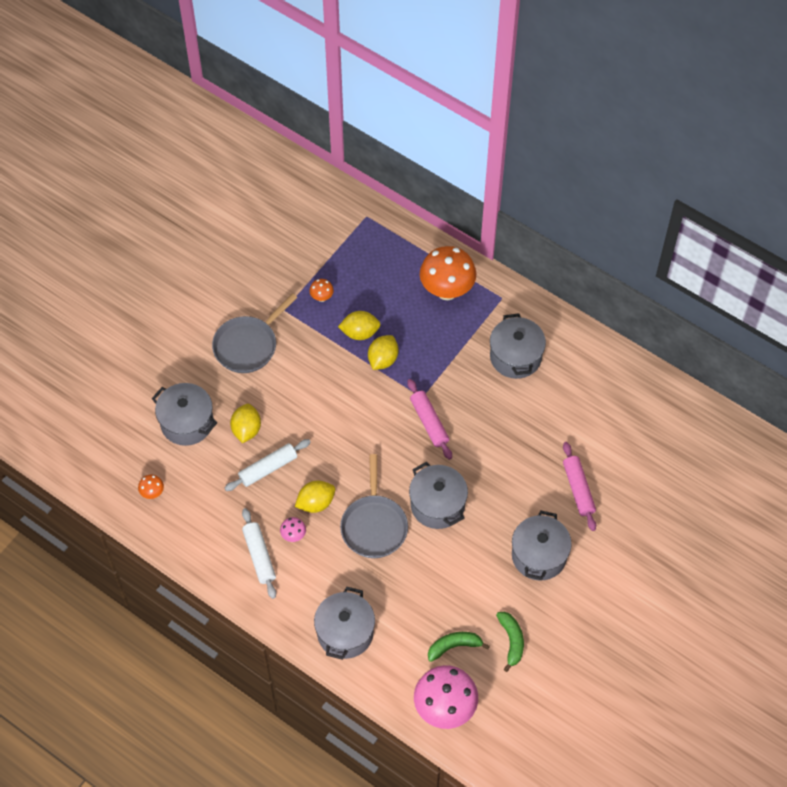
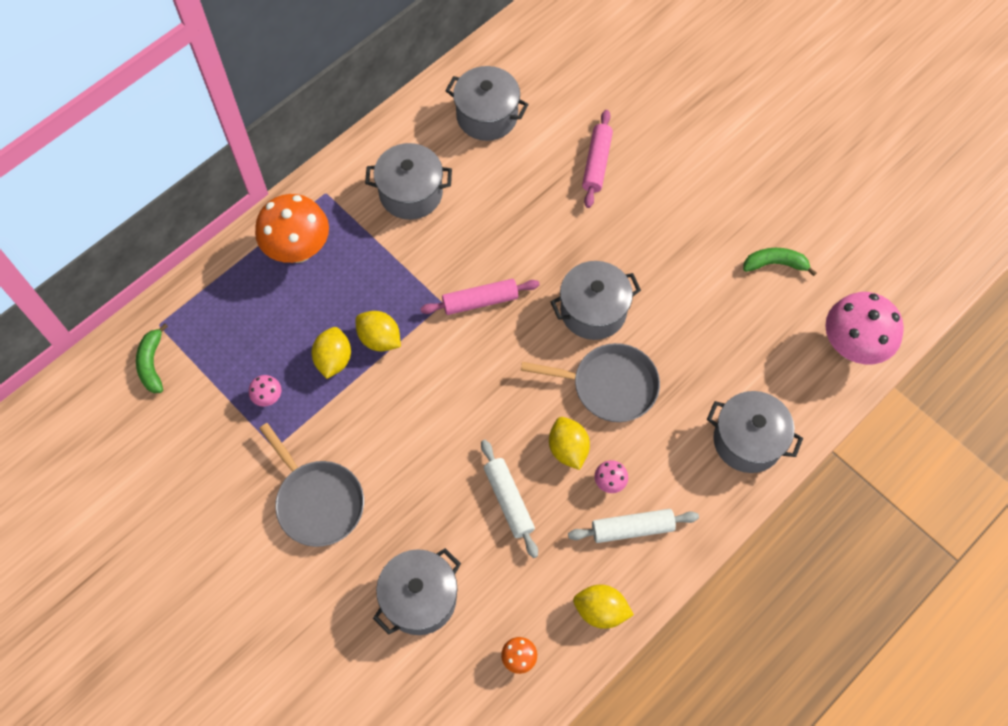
camera: 80 degrees left, 5 degrees up
yellow lemon [230,404,261,443] -> yellow lemon moved to [573,585,634,629]
orange mushroom [309,279,334,302] -> pink mushroom [249,375,282,406]
green banana [428,632,490,662] -> green banana moved to [136,323,168,393]
grey pot [512,510,572,581] -> grey pot moved to [445,66,529,141]
pink rolling pin [563,442,596,531] -> pink rolling pin turned 75 degrees counterclockwise [582,110,613,208]

